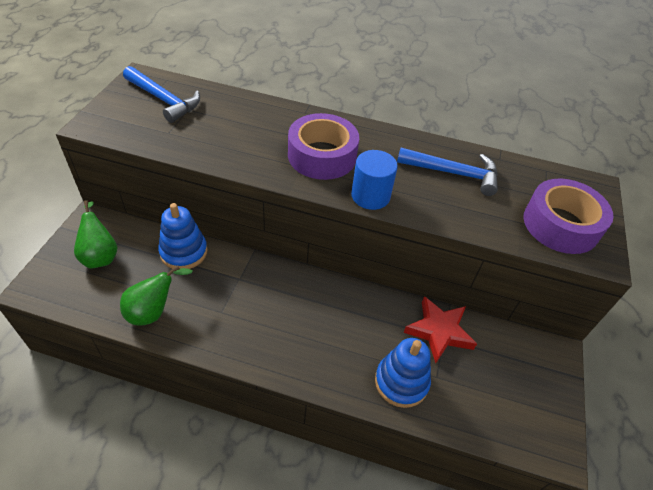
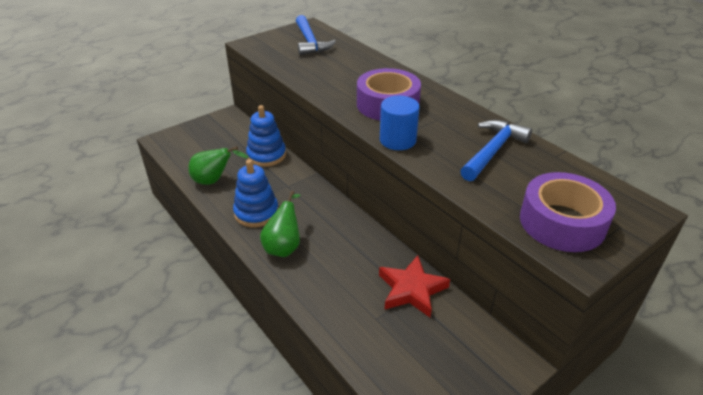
camera: 40 degrees right, 10 degrees down
green pear [74,200,118,269] -> green pear moved to [260,190,301,257]
blue stacking toy [375,338,431,408] -> blue stacking toy moved to [233,159,279,227]
blue hammer [397,148,498,196] -> blue hammer turned 105 degrees counterclockwise [460,120,532,181]

